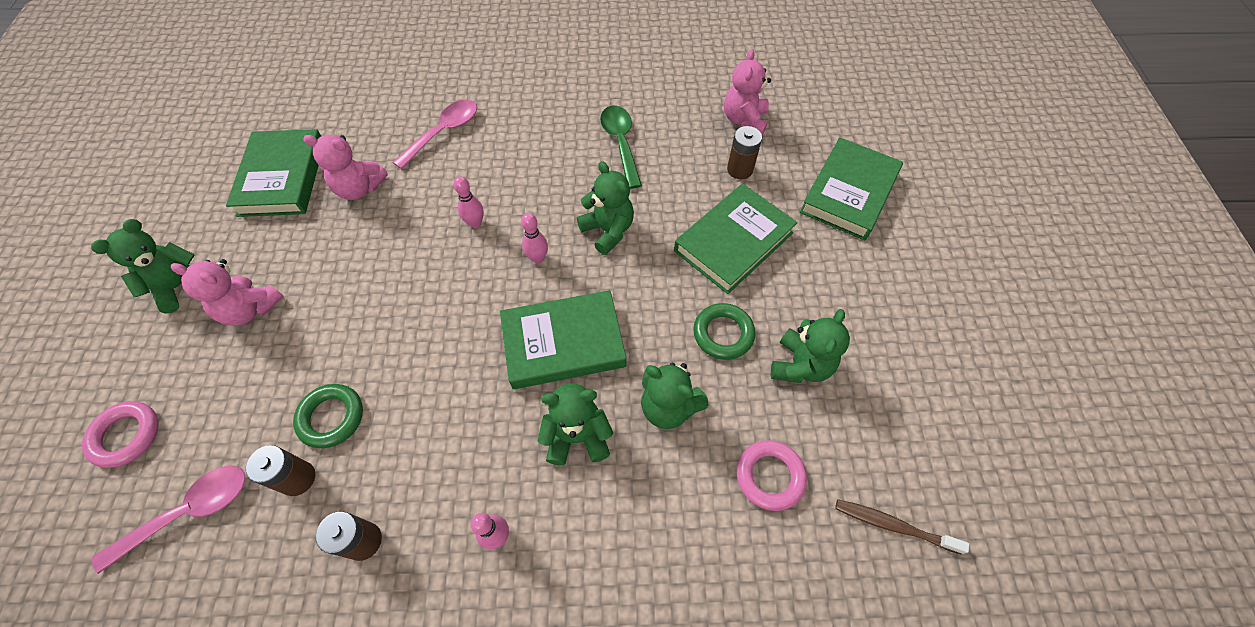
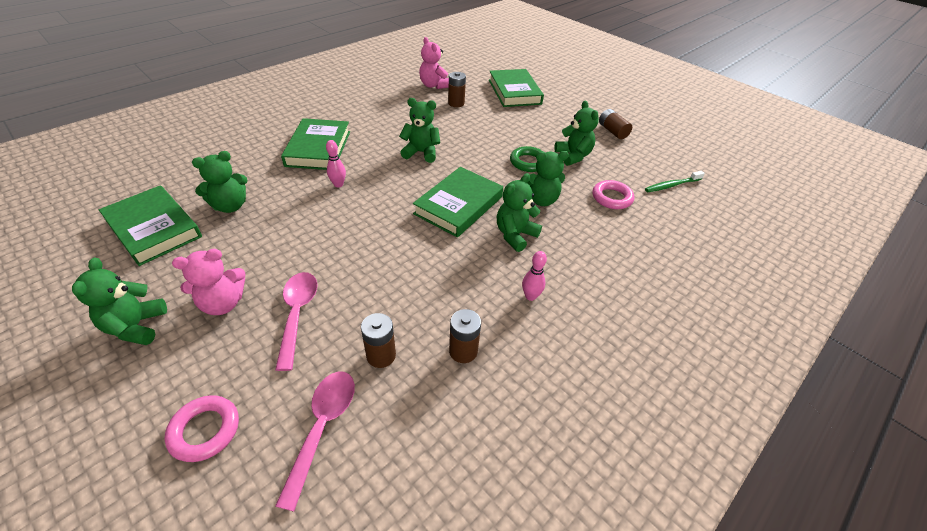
camera: 45 degrees left, 15 degrees down
green ring [293,384,363,448] -> none
pink teddy bear [303,135,388,200] -> green teddy bear [192,151,247,213]
pink spoon [393,100,477,169] -> pink spoon moved to [275,272,317,371]
pink bowling pin [521,213,548,263] -> none
green spoon [600,106,642,189] -> none
green book [674,184,798,294] -> green book moved to [281,118,350,170]
brown toothbrush [835,499,969,555] -> green toothbrush [645,171,705,192]
none -> brown battery [599,109,632,139]

